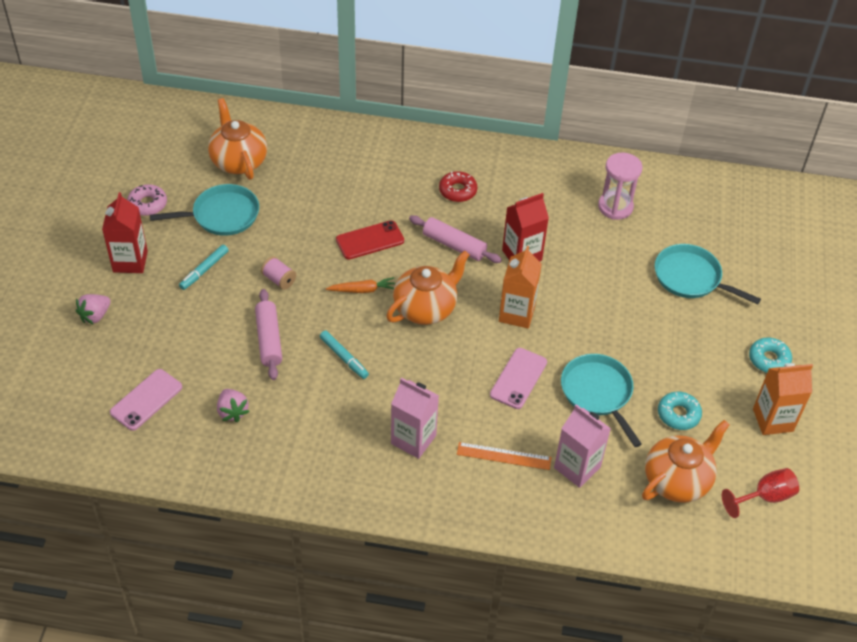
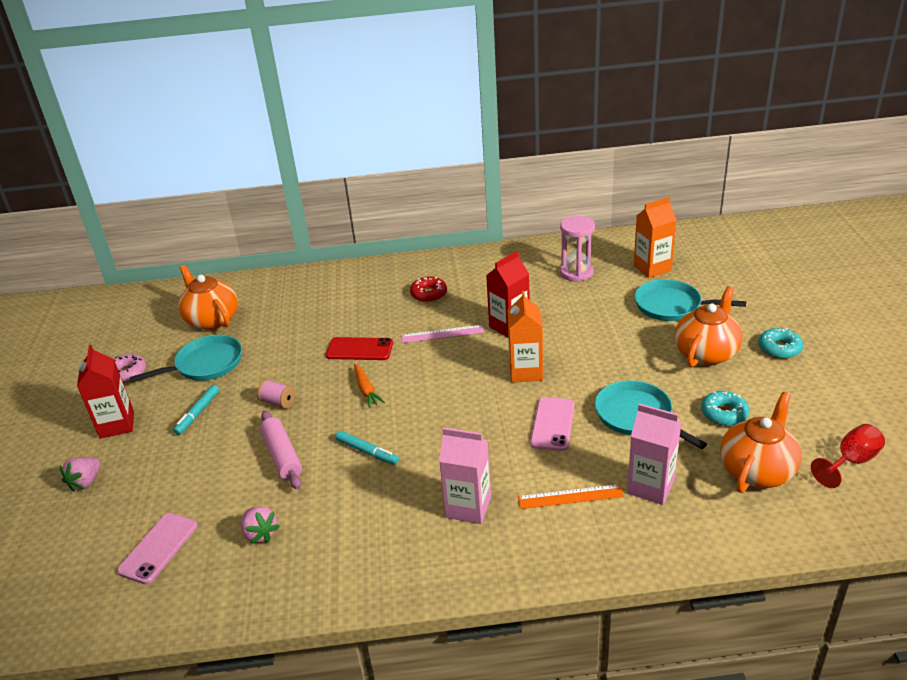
camera: 10 degrees left, 15 degrees down
orange carrot [326,277,395,293] -> orange carrot turned 90 degrees clockwise [354,364,385,408]
red phone [336,220,404,260] -> red phone turned 45 degrees clockwise [326,337,393,360]
orange teapot [386,250,470,325] -> orange teapot moved to [674,286,742,367]
pink rolling pin [409,215,502,263] -> pink ruler [401,325,484,343]
orange carton [753,363,813,435] -> orange carton moved to [634,197,677,278]

